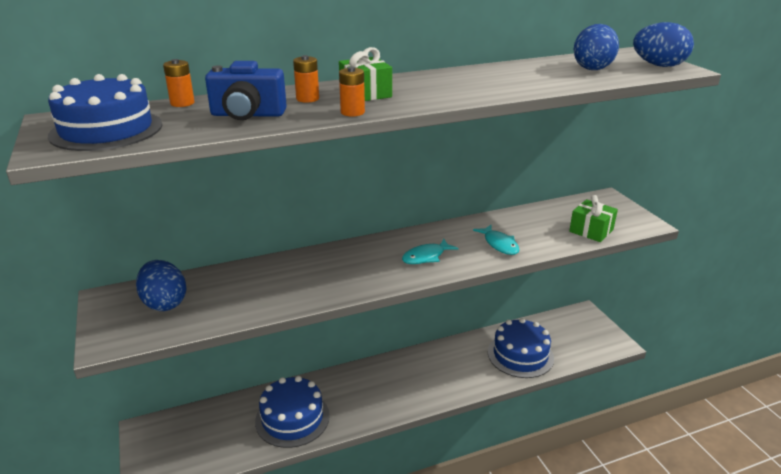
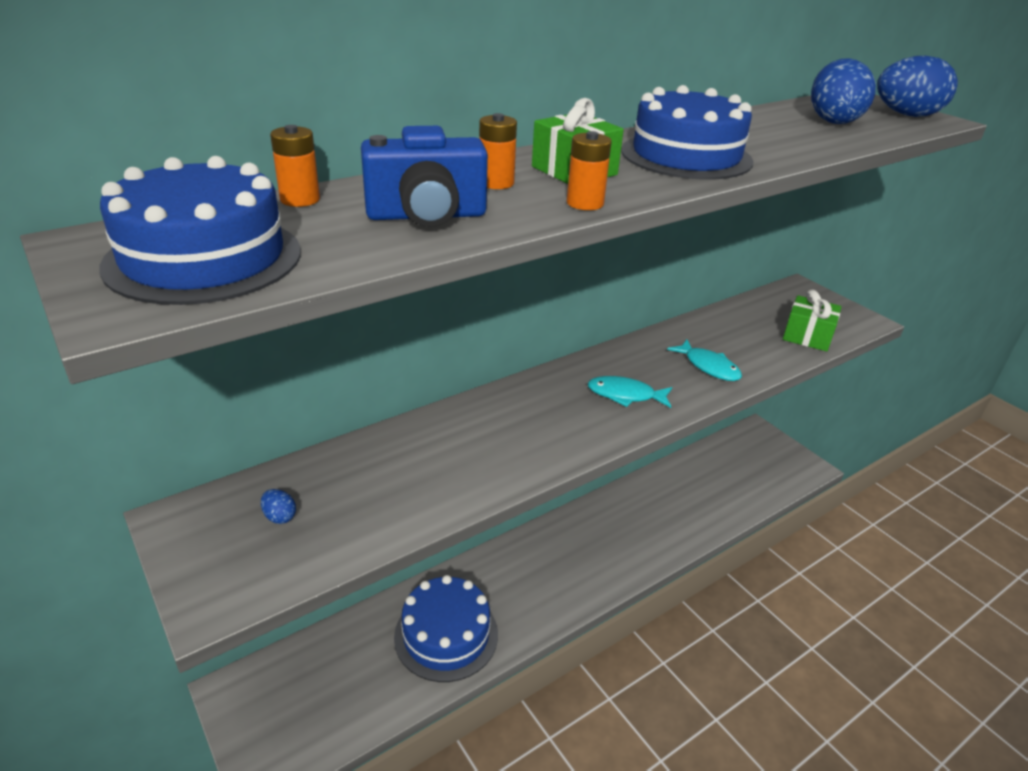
camera: 15 degrees left, 5 degrees up
blue egg [136,260,187,311] -> blue egg [261,489,296,524], size x0.43
turquoise fish [402,239,458,264] -> turquoise fish turned 60 degrees clockwise [588,376,672,408]
blue cake [488,318,554,378] -> blue cake moved to [621,85,753,180]

